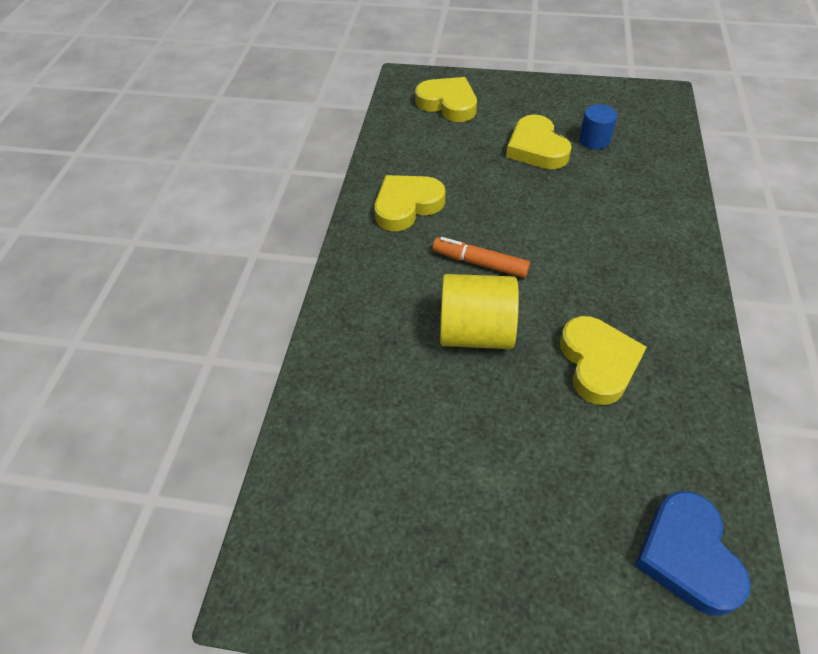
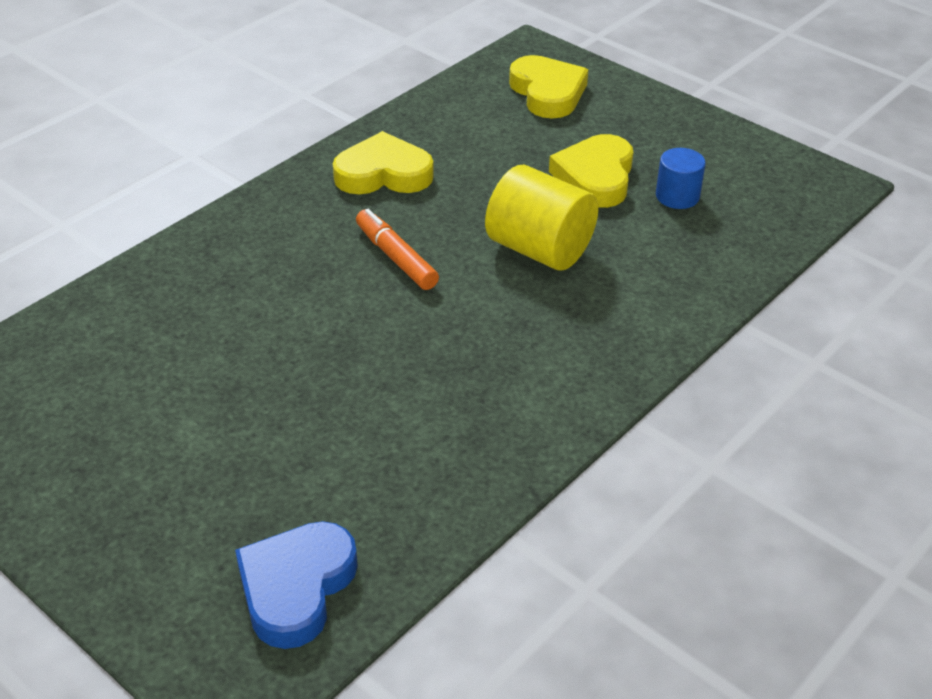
camera: 30 degrees right, 10 degrees down
yellow cylinder [440,274,519,349] -> yellow cylinder moved to [485,165,598,271]
yellow heart [560,316,647,405] -> none

